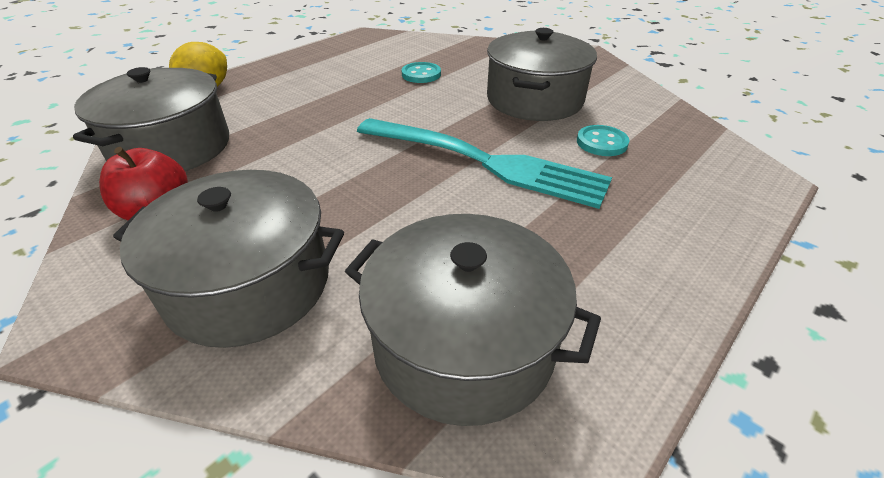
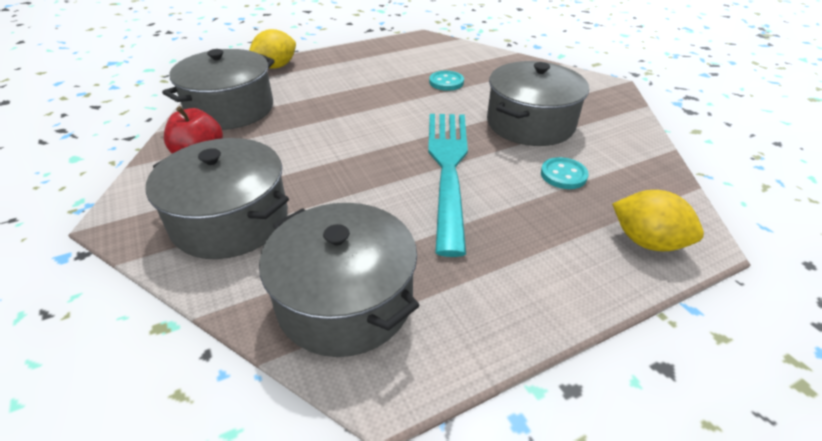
camera: 20 degrees right, 0 degrees up
turquoise fork [357,118,612,209] -> turquoise fork turned 135 degrees counterclockwise [428,114,468,257]
none -> yellow lemon [612,190,704,251]

